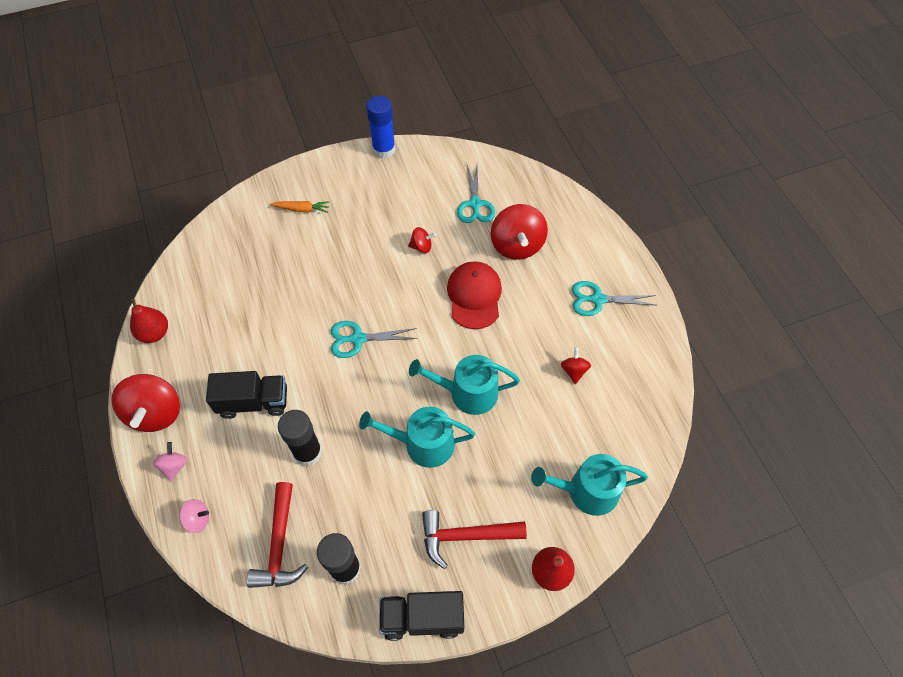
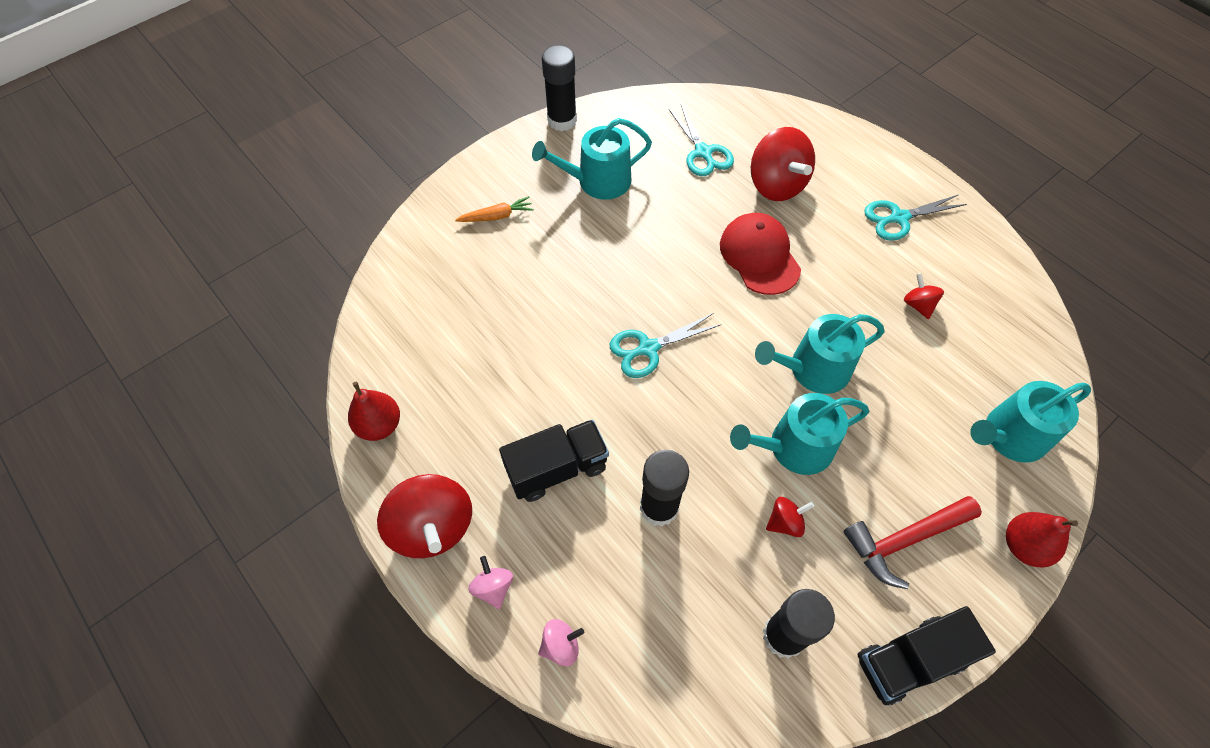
camera: 20 degrees left, 0 degrees up
red hammer [247,482,308,588] -> none
blue glue stick [366,96,396,159] -> black glue stick [542,45,577,131]
red spinning top [408,227,436,253] -> red spinning top moved to [766,497,814,537]
none -> turquoise watering can [532,118,652,200]

